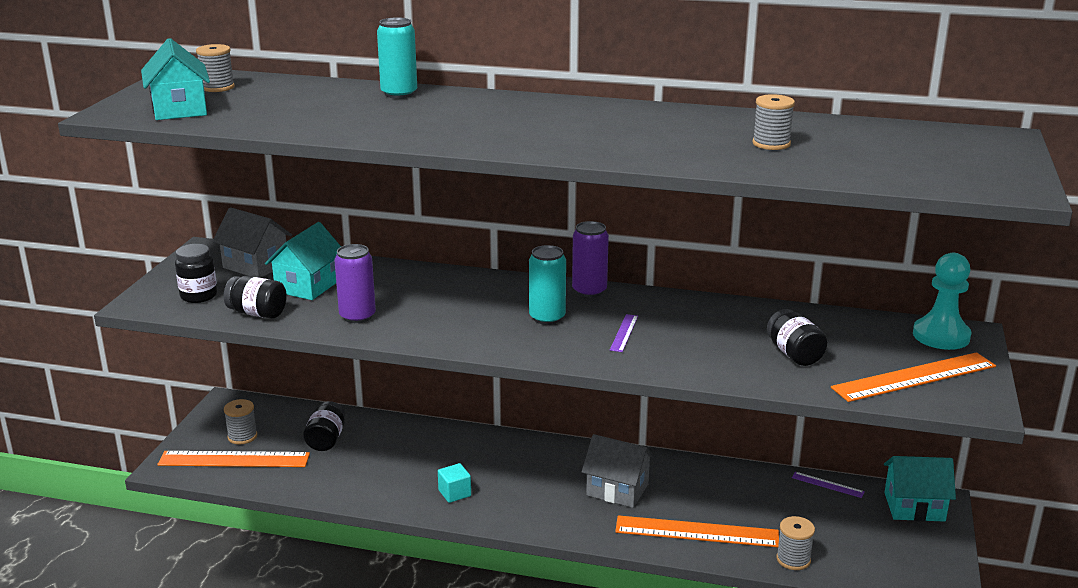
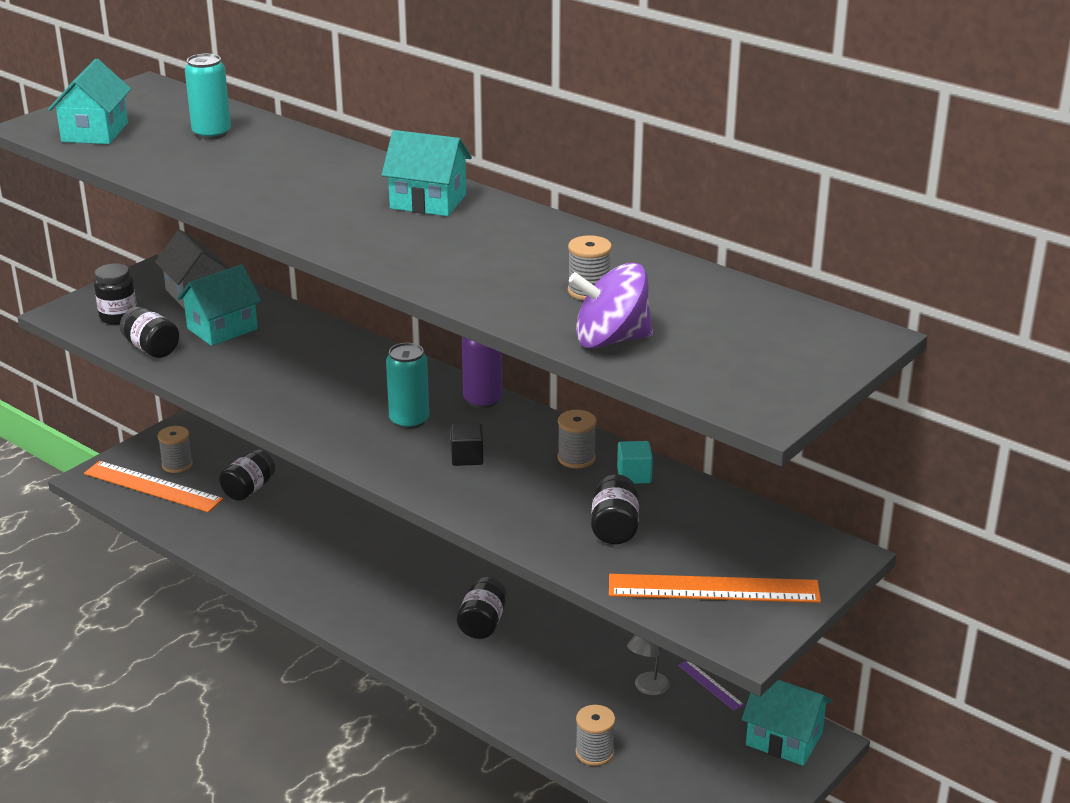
camera: 25 degrees right, 5 degrees up
grey spool [196,44,235,92] -> grey spool moved to [558,410,597,468]
purple can [334,244,376,323] -> none
turquoise can [377,17,417,98] -> turquoise can moved to [185,54,231,140]
turquoise cube [438,463,471,503] -> turquoise cube moved to [617,441,653,484]
grey house [582,434,655,508] -> black jar [457,577,506,639]
purple ruler [610,314,638,352] -> black cube [451,423,483,466]
orange ruler [615,515,779,547] -> none
turquoise pawn [913,253,972,350] -> none
none -> turquoise house [382,130,472,216]
none -> purple spinning top [569,263,653,349]
none -> grey lamp [627,635,670,695]

